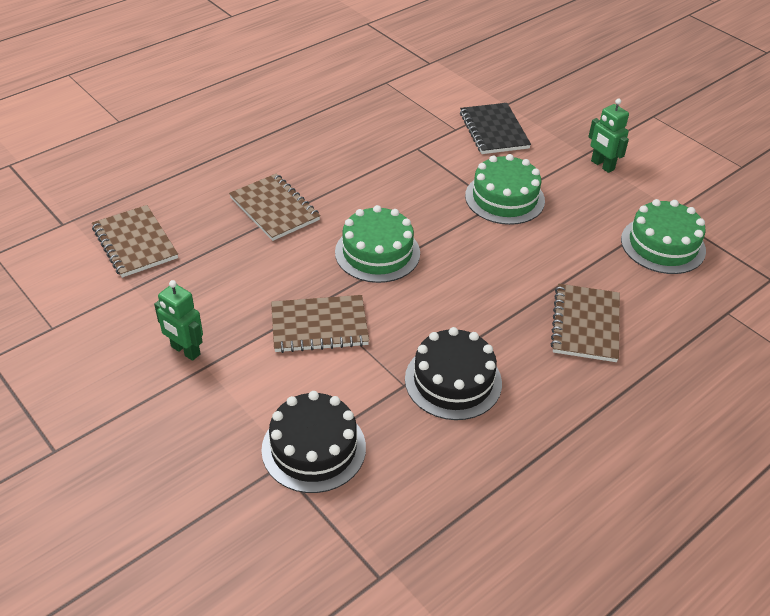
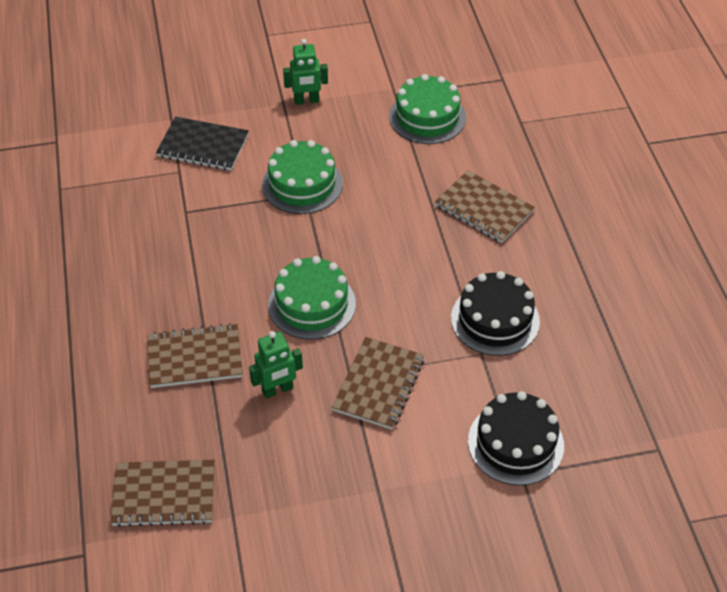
camera: 60 degrees left, 5 degrees up
green robot [154,280,203,361] -> green robot moved to [249,331,303,399]

